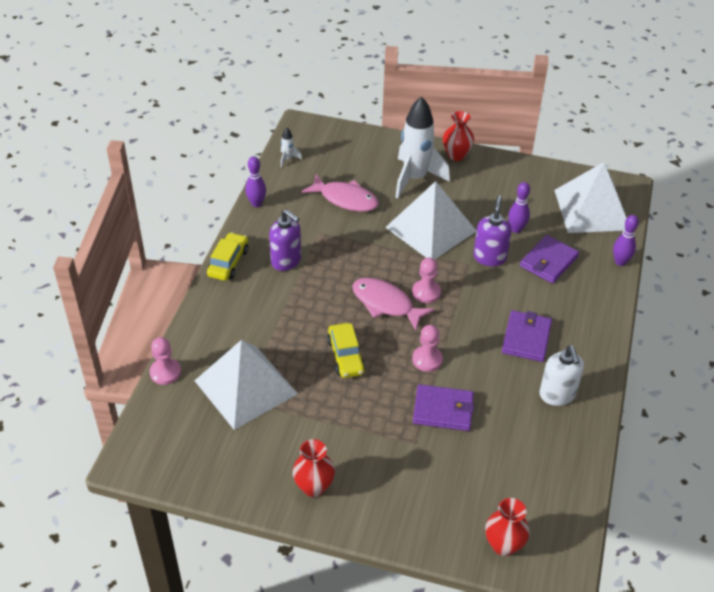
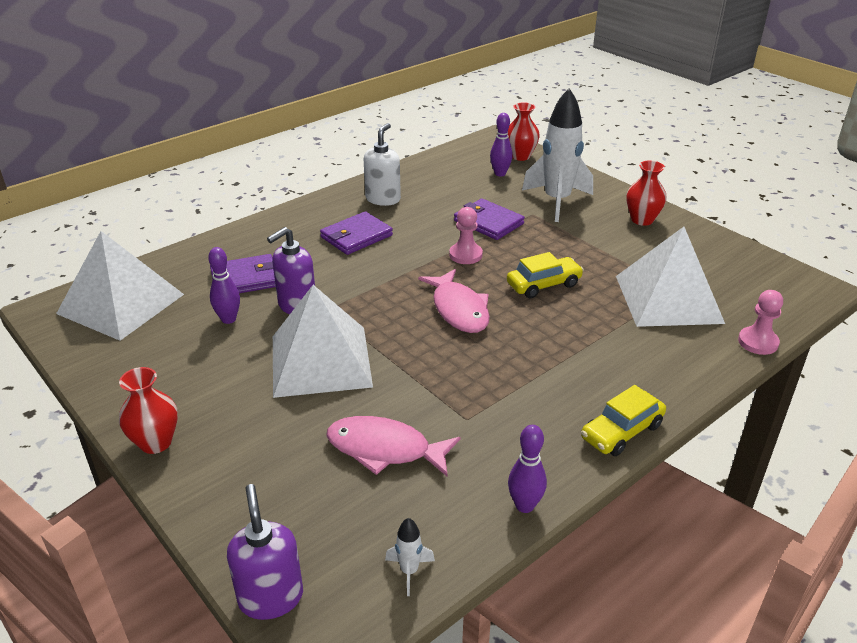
camera: 145 degrees left, 10 degrees down
purple soap dispenser [269,209,301,271] -> purple soap dispenser moved to [227,484,303,620]
pink fish [301,174,379,212] -> pink fish turned 45 degrees counterclockwise [326,416,461,477]
yellow car [327,323,366,378] -> yellow car turned 45 degrees clockwise [507,252,584,298]
white rocket [395,96,450,198] -> white rocket moved to [522,88,593,222]
pink pawn [412,258,441,303] -> none
purple bowling pin [613,215,639,266] -> purple bowling pin moved to [490,113,513,176]

